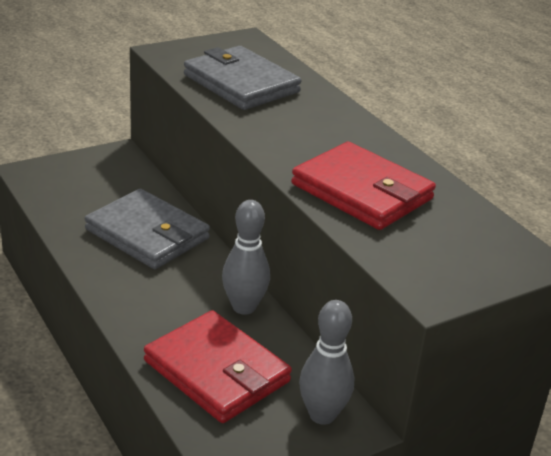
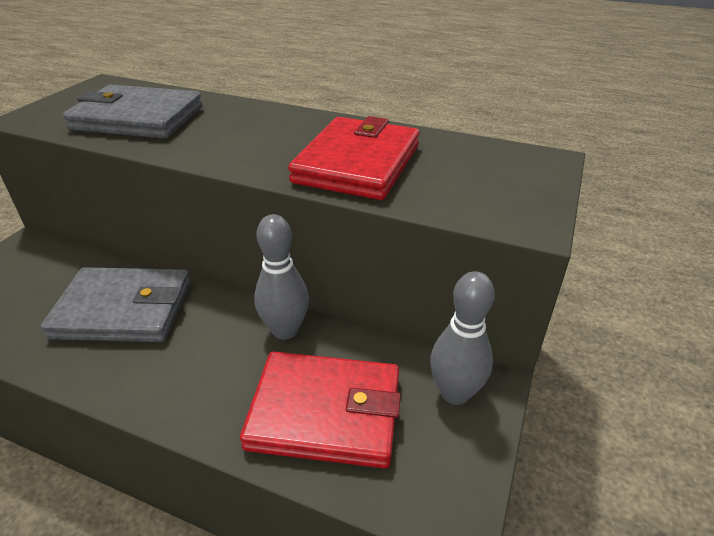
camera: 35 degrees left, 5 degrees up
red wallet [291,142,436,230] -> red wallet turned 75 degrees counterclockwise [288,116,420,200]

